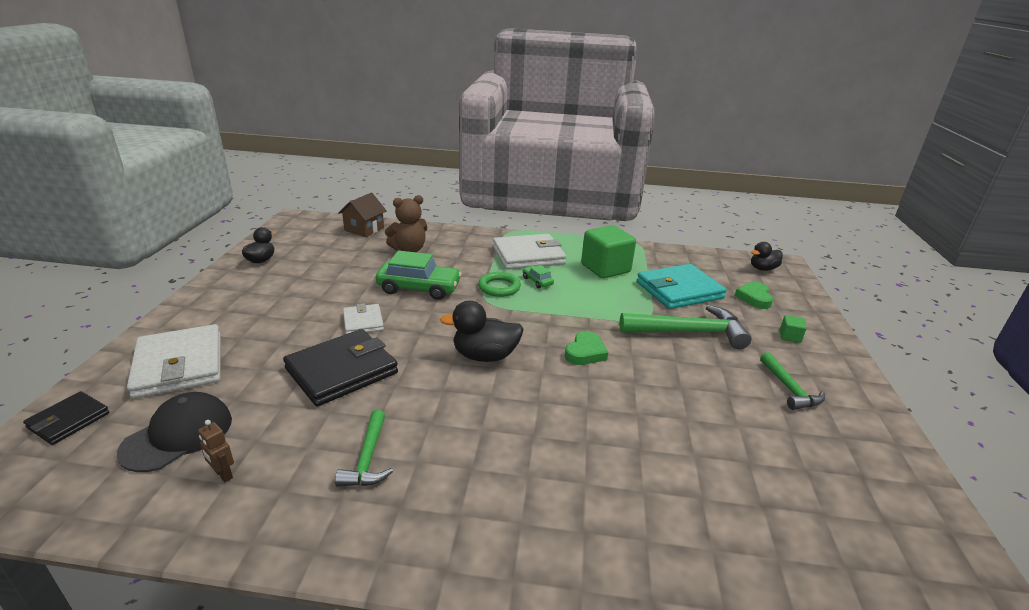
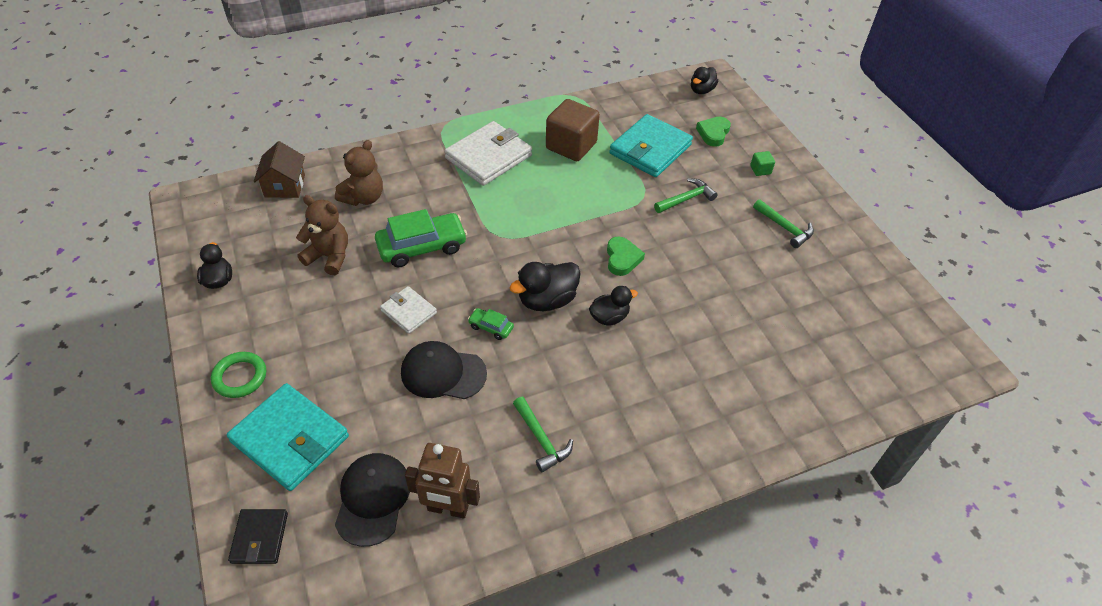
camera: 30 degrees left, 20 degrees up
white wallet [127,324,221,399] -> turquoise wallet [227,383,349,491]
brown robot [198,420,234,482] -> brown robot [405,443,480,519], size x2.01
black wallet [283,329,398,407] -> black cap [401,341,487,399]
green ring [478,272,521,297] -> green ring moved to [211,352,266,398]
green car [523,265,554,288] -> green car moved to [468,308,514,340]
green cube [581,225,636,278] -> brown cube [546,99,600,161]
green hammer [619,305,751,349] -> green hammer [654,178,717,213], size x0.57
green heart [735,282,773,309] -> green heart turned 45 degrees clockwise [696,117,731,147]
none -> brown teddy bear [296,195,348,275]
none -> black duck [589,286,638,326]

